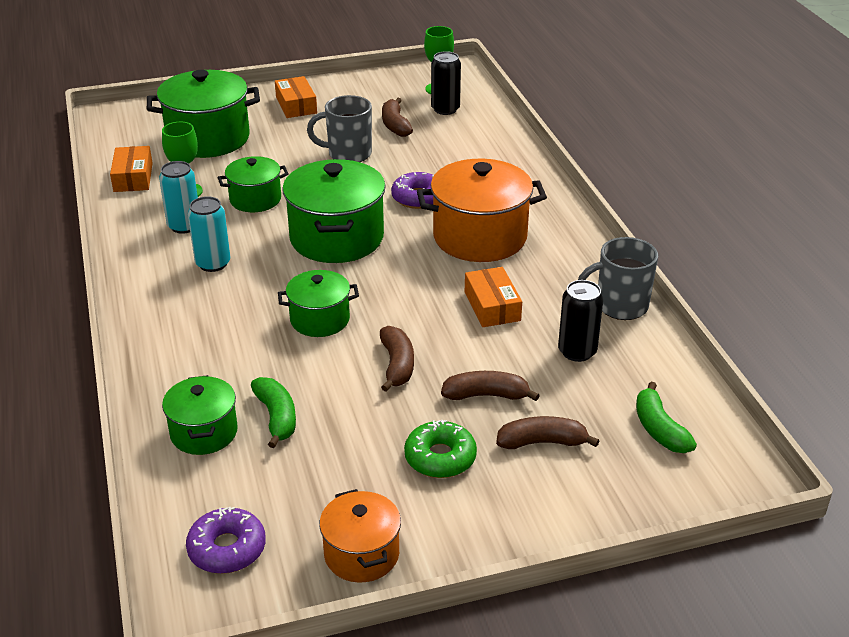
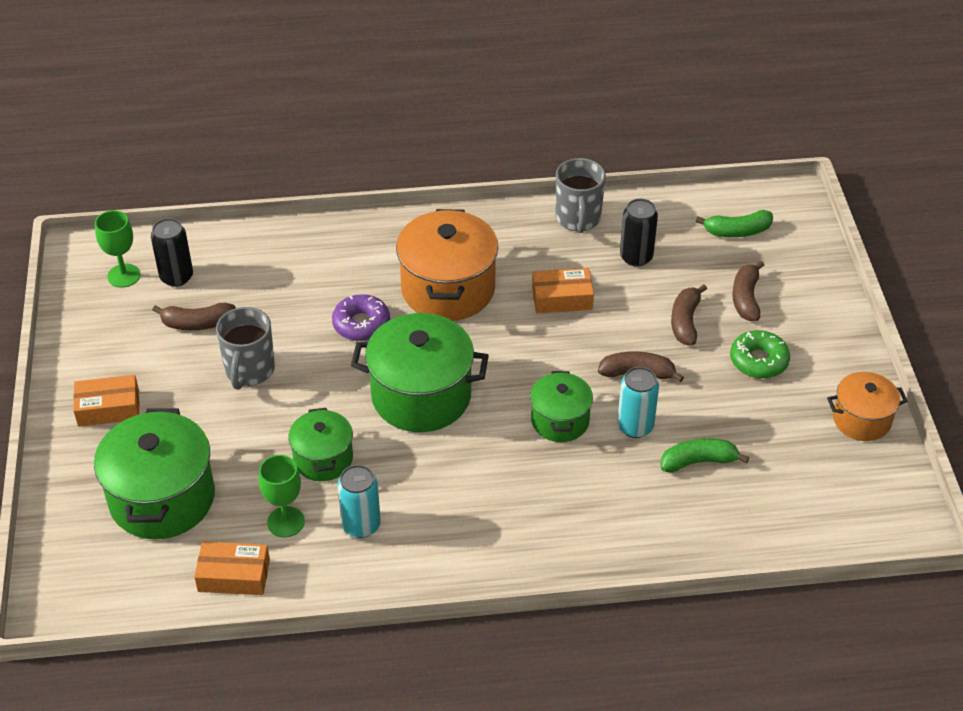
camera: 80 degrees left, 10 degrees up
green pot [162,375,238,455] -> none
purple donut [186,507,266,574] -> none
turquoise can [188,196,230,272] -> turquoise can moved to [617,367,659,438]

